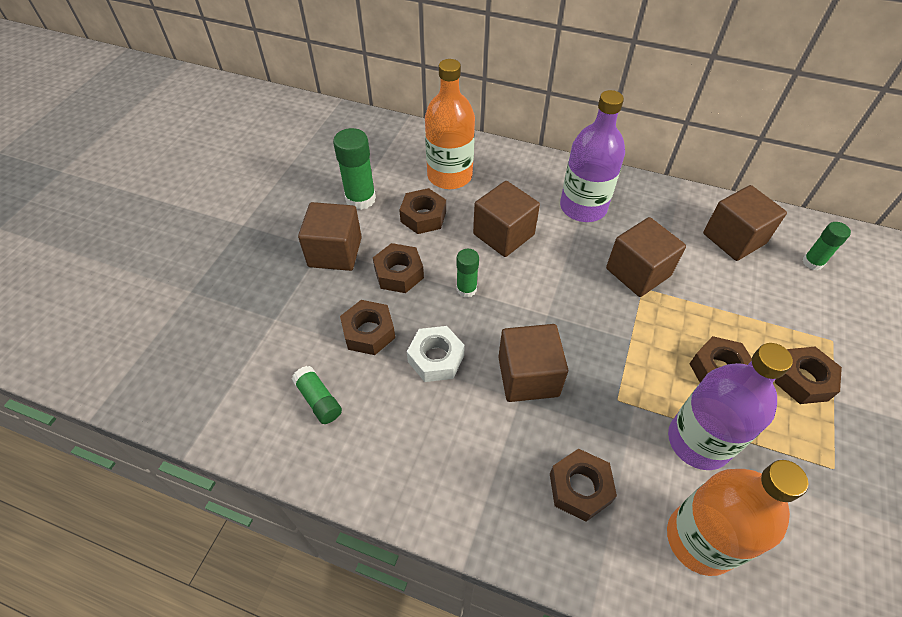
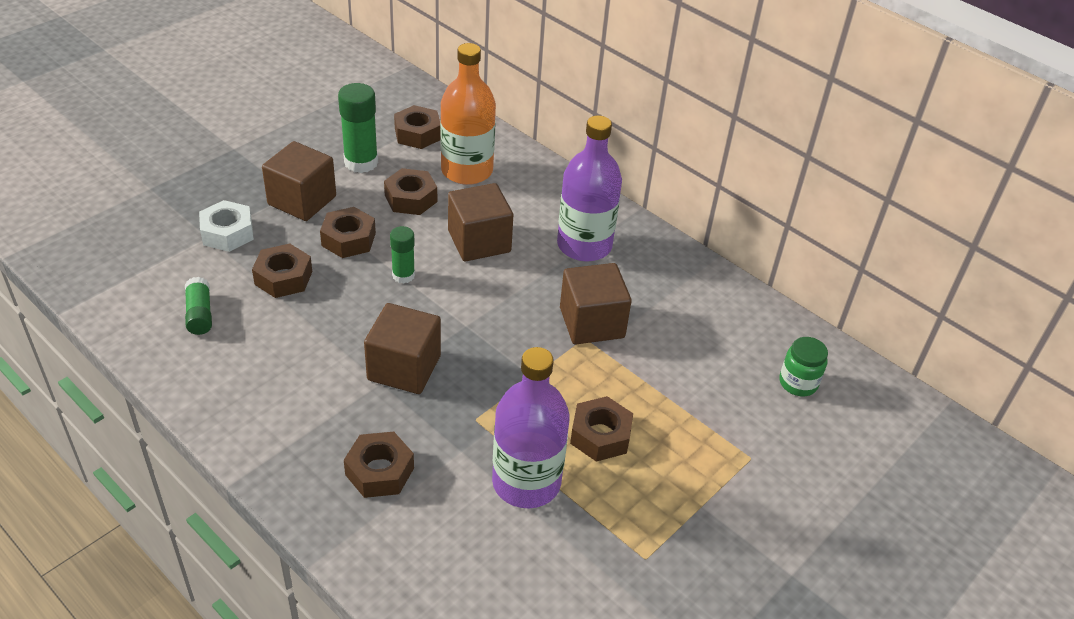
camera: 20 degrees right, 10 degrees down
white nut [407,326,465,382] -> white nut moved to [199,200,254,252]
orange bottle [667,460,809,576] -> none
brown cube [703,185,787,261] -> none
brown nut [775,347,842,404] -> brown nut moved to [394,105,440,149]
green glue stick [802,222,851,271] -> green jar [779,337,828,397]

